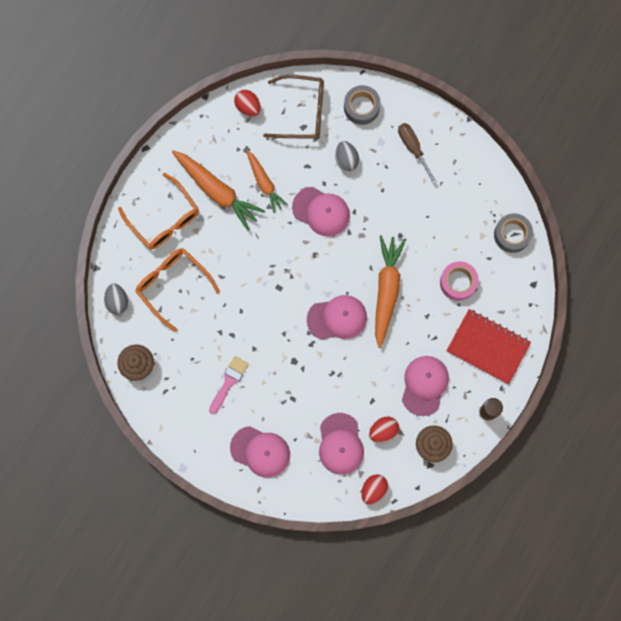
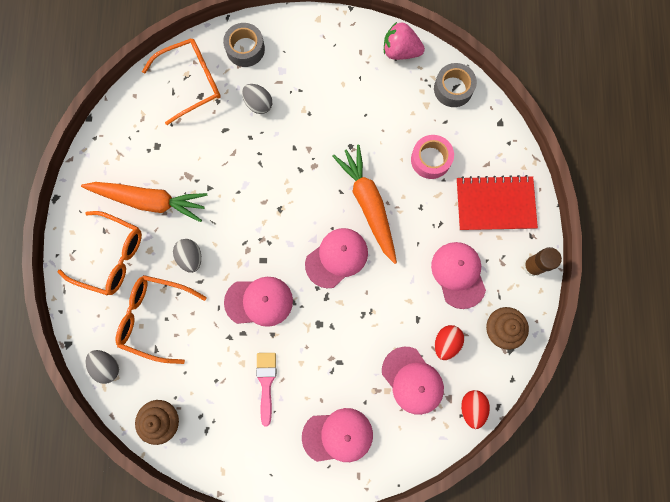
camera: 30 degrees left, 0 degrees up
red egg [234,90,261,117] -> none
orange carrot [246,150,288,213] -> none
brown glasses [263,75,324,139] -> orange glasses [142,38,221,125]
pink cap [292,187,350,237] -> pink cap moved to [224,277,293,327]
brown screwdriver [398,123,437,184] -> none
none -> grey egg [173,239,201,273]
none -> pink strawberry [384,22,425,60]

